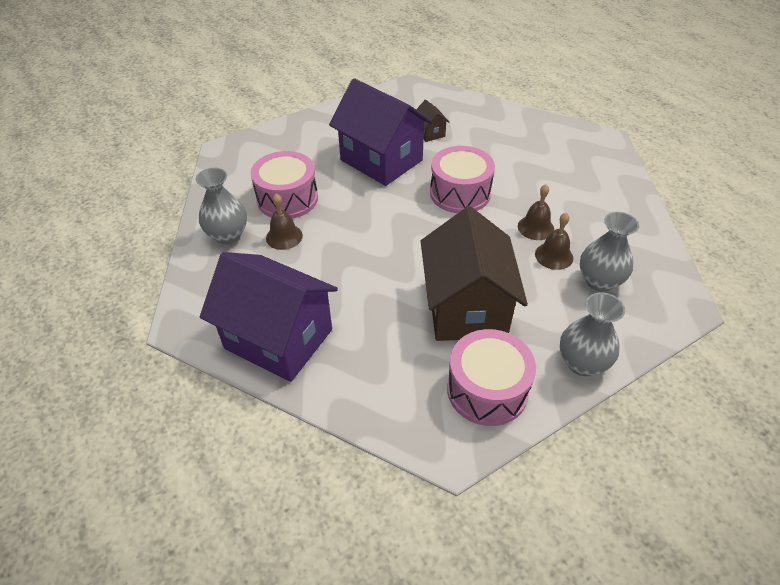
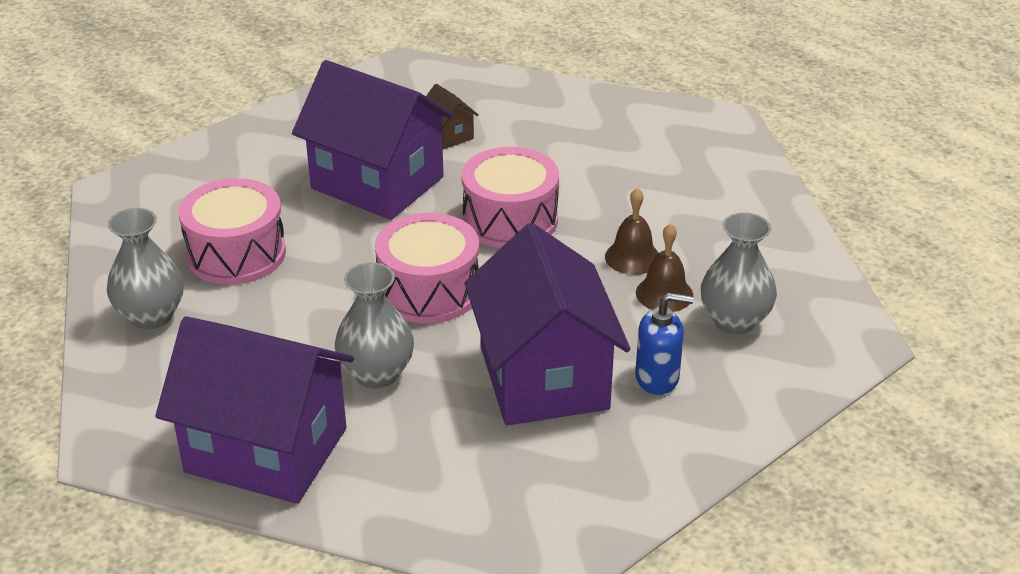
camera: 10 degrees left, 10 degrees down
brown bell [266,194,303,250] -> none
brown house [421,206,528,341] -> purple house [465,223,630,425]
pink drum [447,329,536,426] -> pink drum moved to [375,213,479,324]
grey vase [560,292,625,376] -> grey vase moved to [335,262,414,389]
none -> blue soap dispenser [635,293,694,395]

